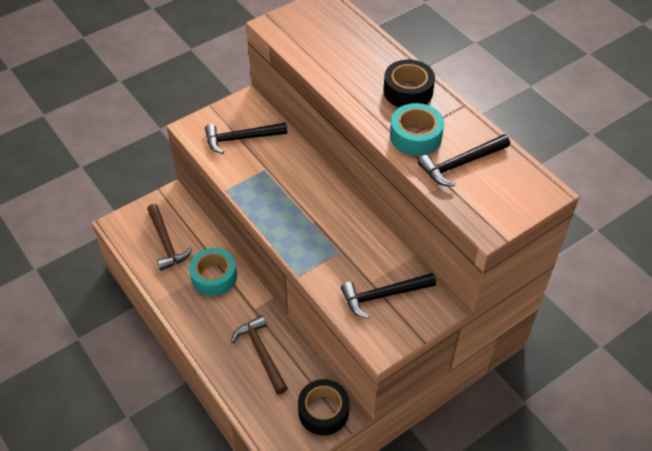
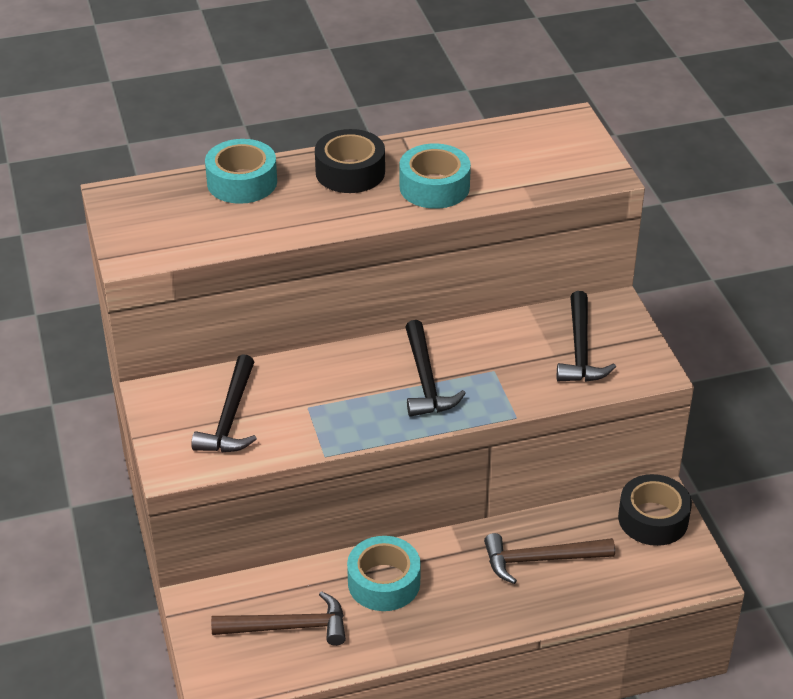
camera: 70 degrees left, 10 degrees down
black hammer [418,134,510,187] -> black hammer moved to [405,320,466,417]
none -> turquoise tape [205,139,277,204]

